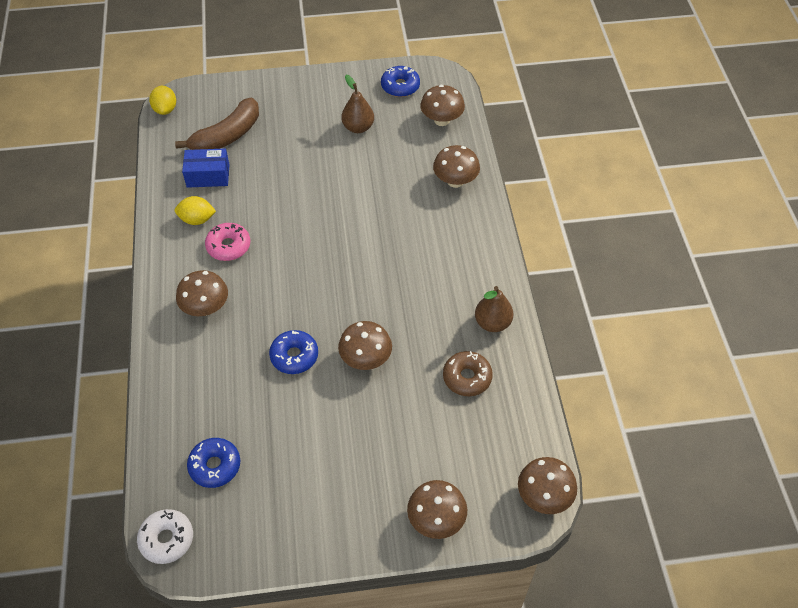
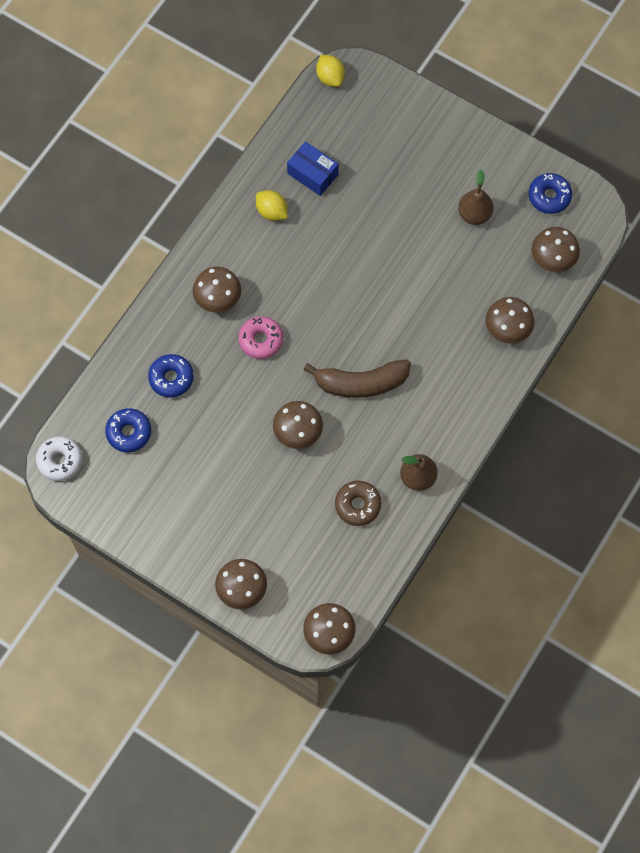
camera: 40 degrees right, 15 degrees up
yellow lemon [149,86,176,115] -> yellow lemon turned 60 degrees counterclockwise [316,55,345,87]
brown banana [175,98,259,150] -> brown banana moved to [304,359,411,398]
pink donut [205,223,250,261] -> pink donut moved to [238,316,283,359]
blue donut [269,330,318,374] -> blue donut moved to [148,354,194,398]

